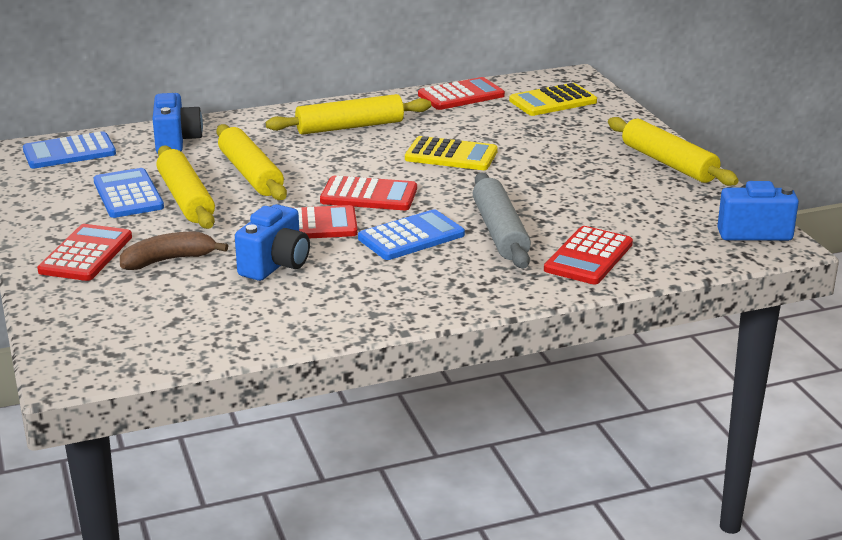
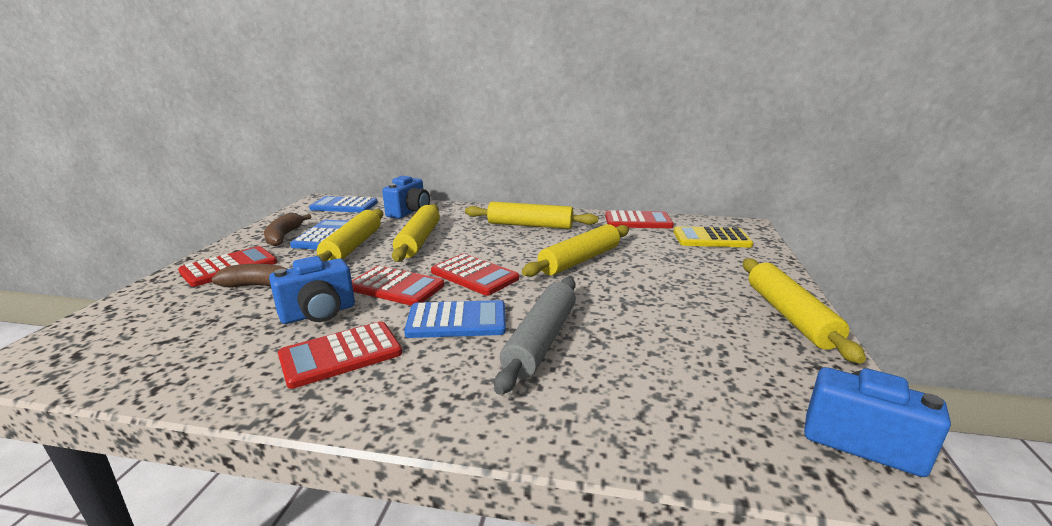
camera: 30 degrees right, 5 degrees down
yellow calculator [405,136,498,170] -> yellow rolling pin [522,224,629,277]
red calculator [544,226,633,285] -> red calculator moved to [278,321,402,389]
none -> brown banana [264,213,311,246]

